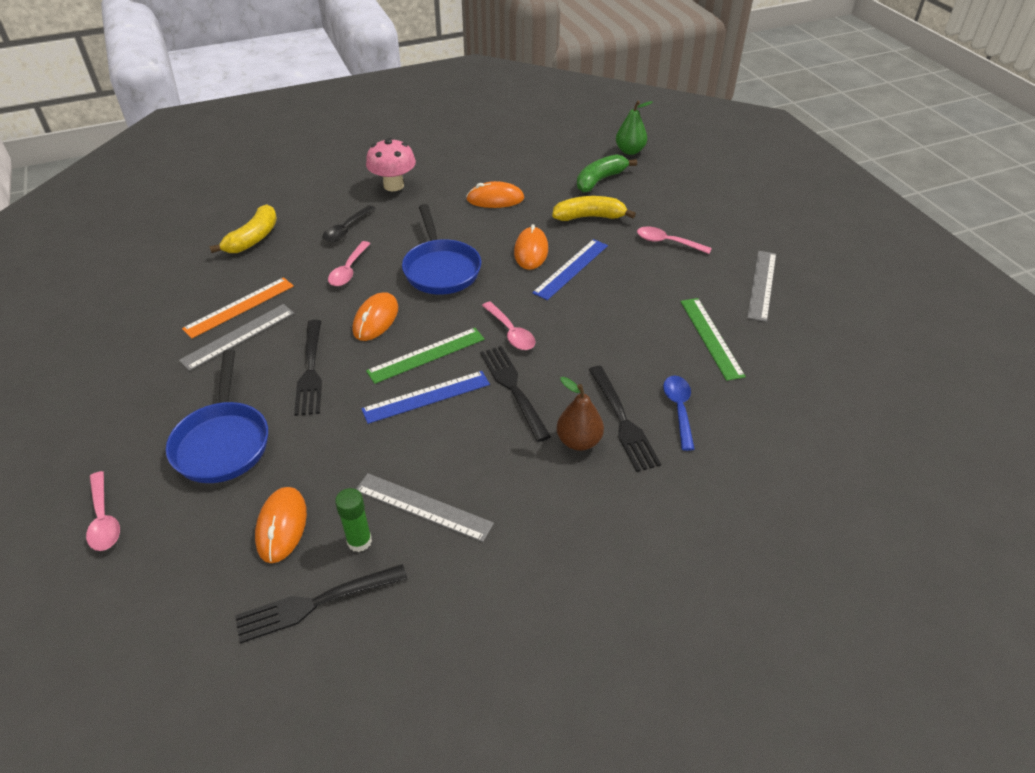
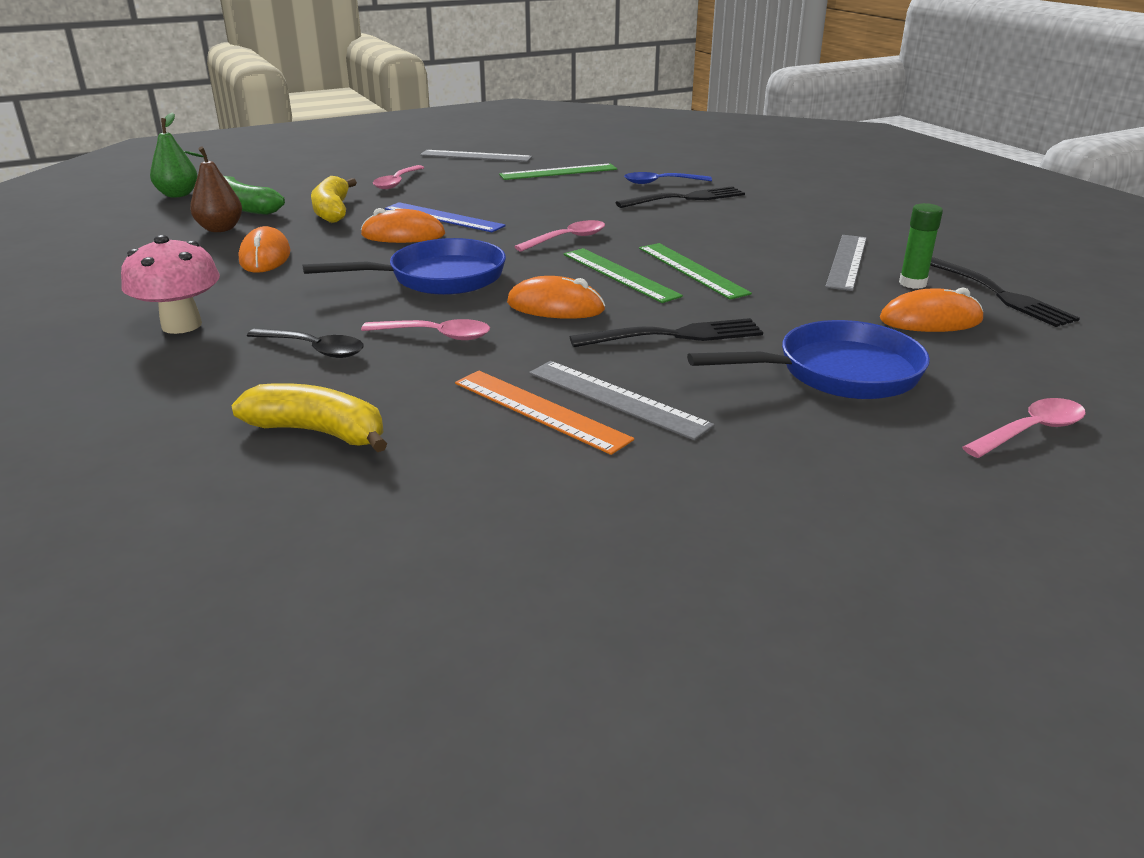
camera: 95 degrees left, 15 degrees down
blue ruler [361,371,490,424] -> green ruler [639,243,752,300]
black fork [480,346,551,442] -> none
brown pear [556,377,604,451] -> brown pear moved to [184,146,242,232]

